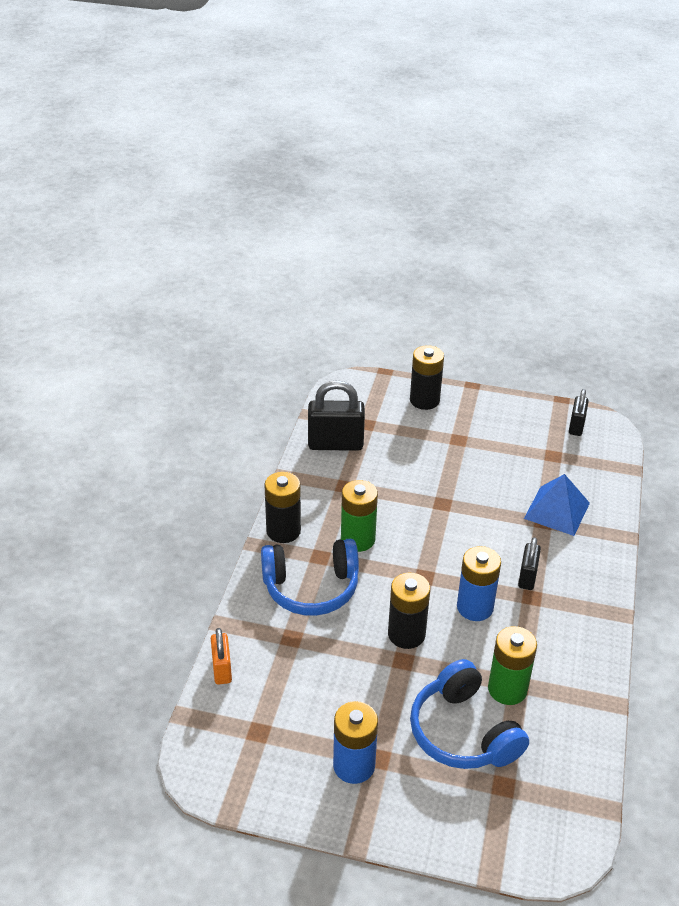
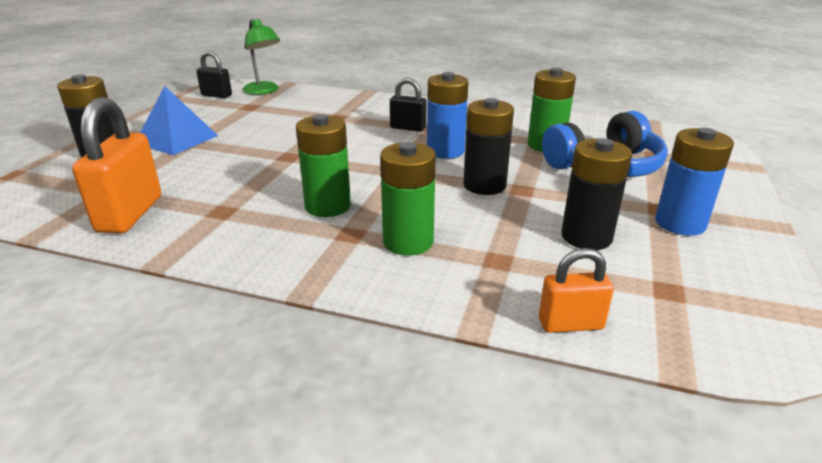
camera: 85 degrees left, 10 degrees down
blue headphones [261,539,359,616] -> green battery [380,142,436,255]
black battery [264,472,301,543] -> black battery moved to [561,138,632,250]
black padlock [308,380,365,451] -> orange padlock [72,97,161,233]
blue pyramid [524,474,590,536] -> blue pyramid moved to [140,86,218,155]
none -> green lamp [242,19,280,95]

